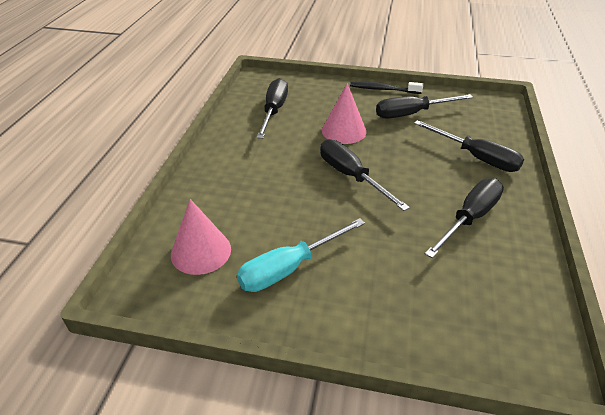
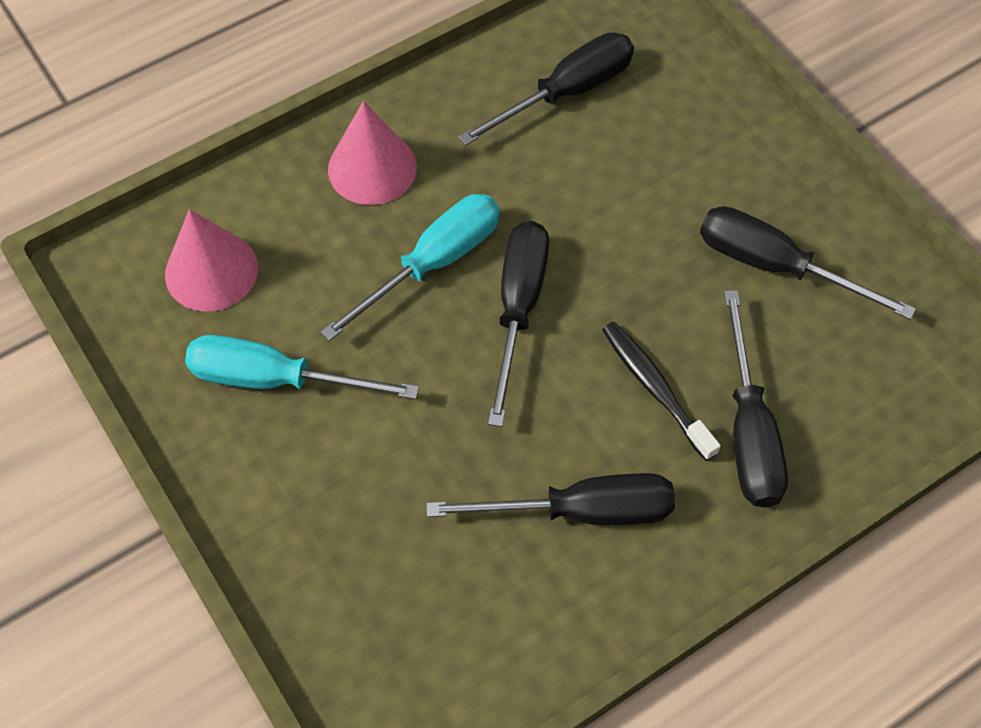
camera: 45 degrees right, 20 degrees up
pink cone [322,83,366,144] -> pink cone moved to [328,101,417,205]
black toothbrush [350,82,423,94] -> black toothbrush moved to [602,322,721,461]
none -> turquoise screwdriver [320,194,500,341]

